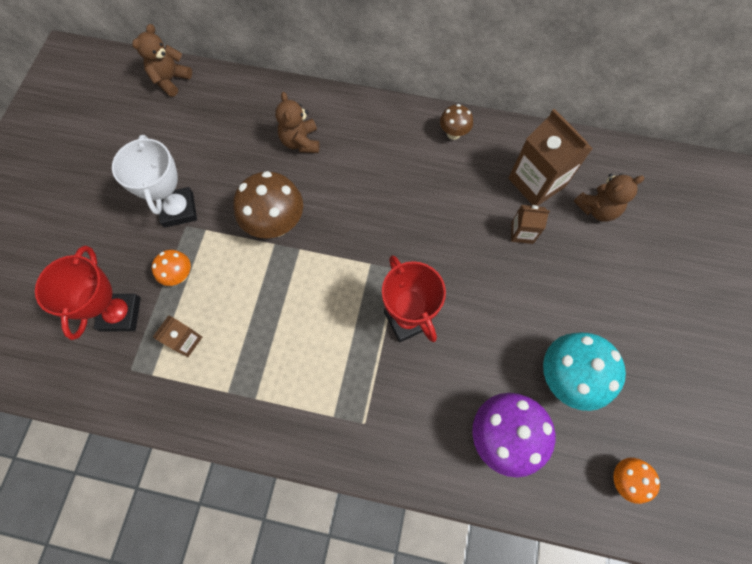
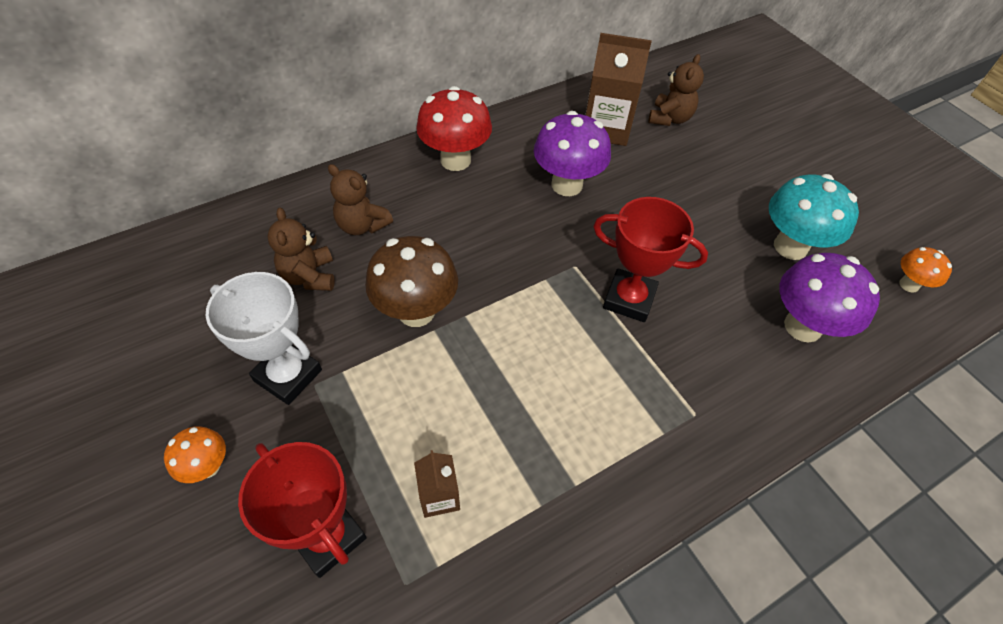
camera: 45 degrees left, 15 degrees down
brown teddy bear [132,24,192,97] -> brown teddy bear moved to [267,208,335,291]
orange mushroom [152,250,191,286] -> orange mushroom moved to [164,426,226,483]
brown mushroom [440,104,473,140] -> none
brown carton [511,205,550,244] -> none
none -> red mushroom [416,86,492,171]
none -> purple mushroom [534,111,611,196]

